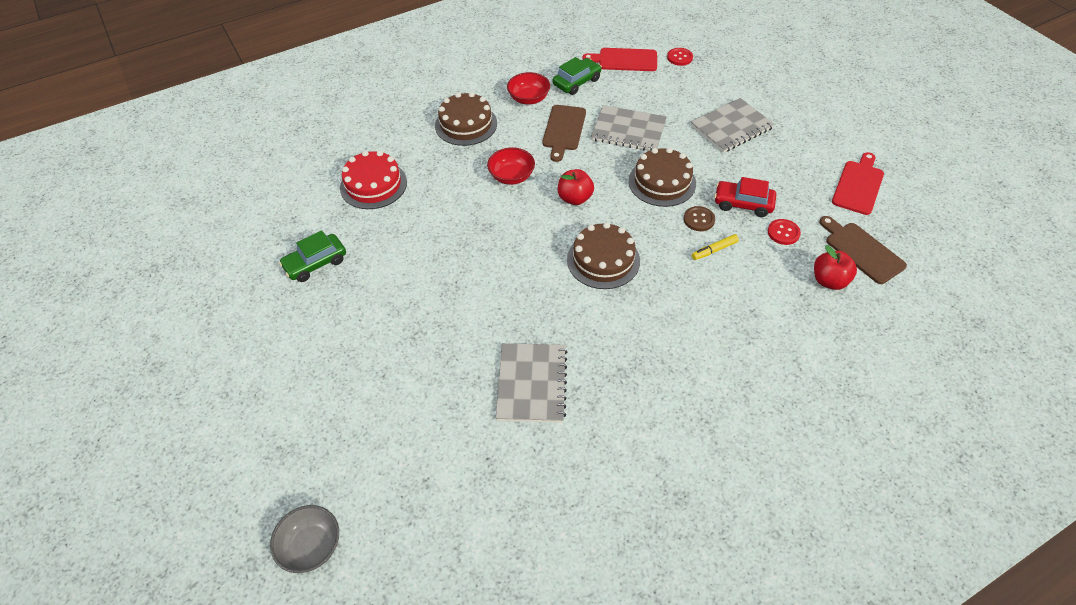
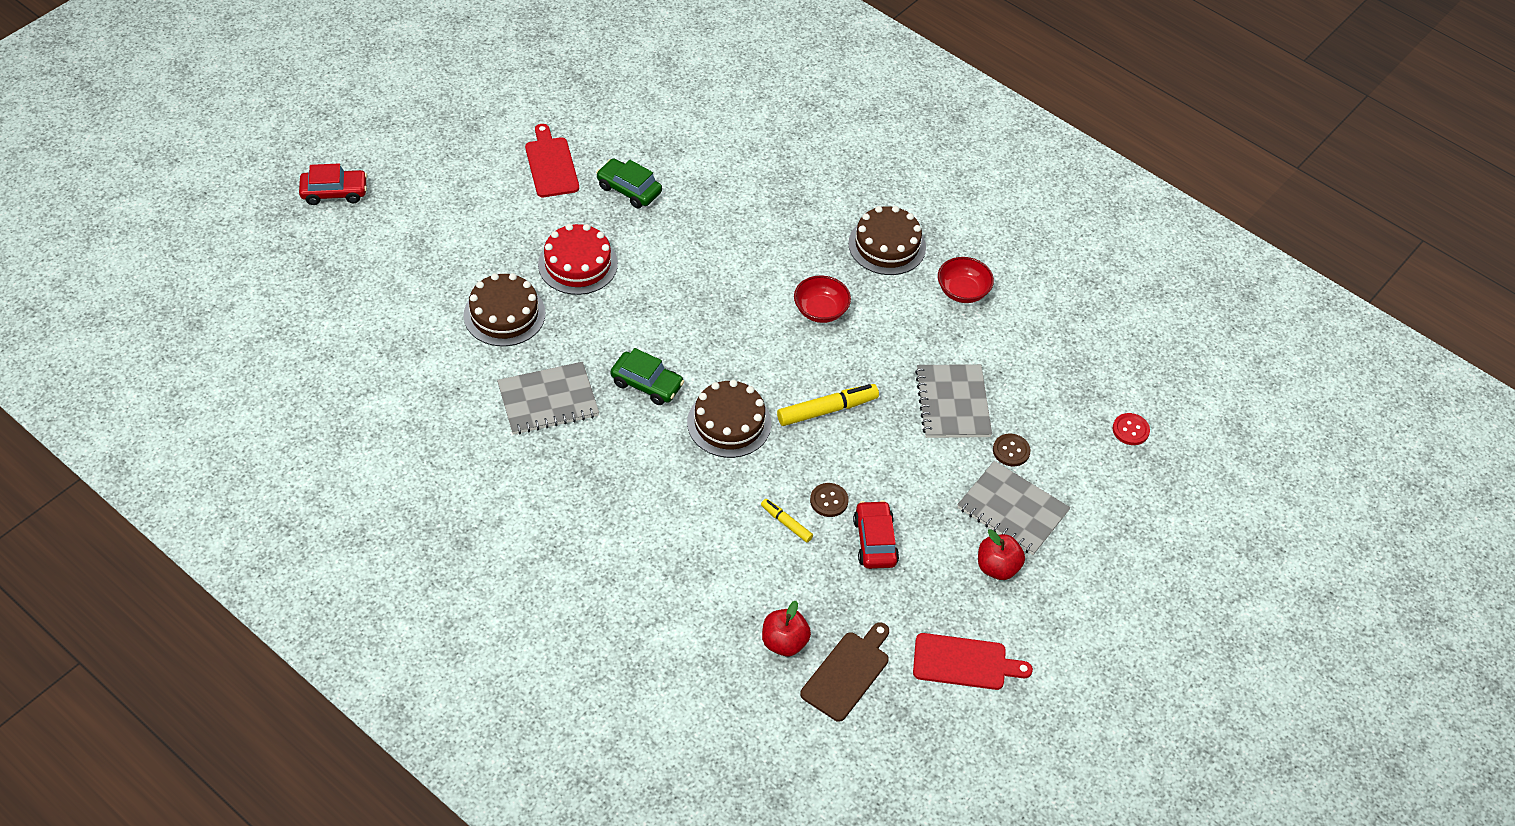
camera: 65 degrees right, 0 degrees up
grey bowl [270,505,339,573] -> none
red cake [340,151,407,209] -> red cake moved to [538,224,618,295]
brown cutting board [542,105,586,162] -> none
green car [553,57,602,95] -> green car moved to [610,348,684,405]
red apple [558,169,594,205] -> red apple moved to [978,529,1025,580]
red cutting board [582,48,657,71] -> red cutting board moved to [525,124,579,197]
brown cake [629,147,696,207] -> brown cake moved to [463,273,545,346]
red button [768,219,801,245] -> none
none -> red car [299,164,367,205]
none -> yellow marker [777,384,879,426]
none -> brown button [993,434,1031,466]

